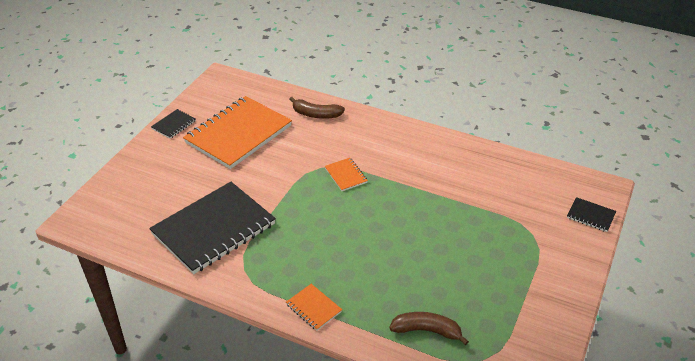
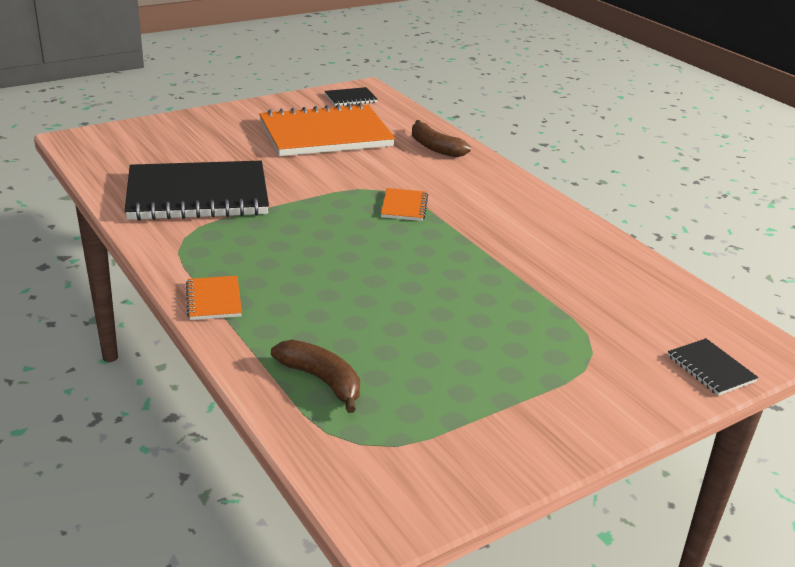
camera: 30 degrees right, 10 degrees down
black notebook [151,109,196,139] -> black notebook moved to [325,87,378,106]

